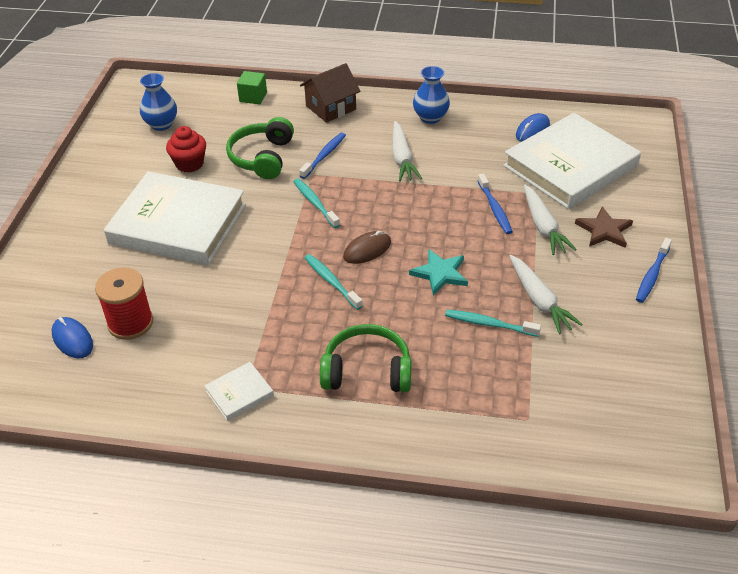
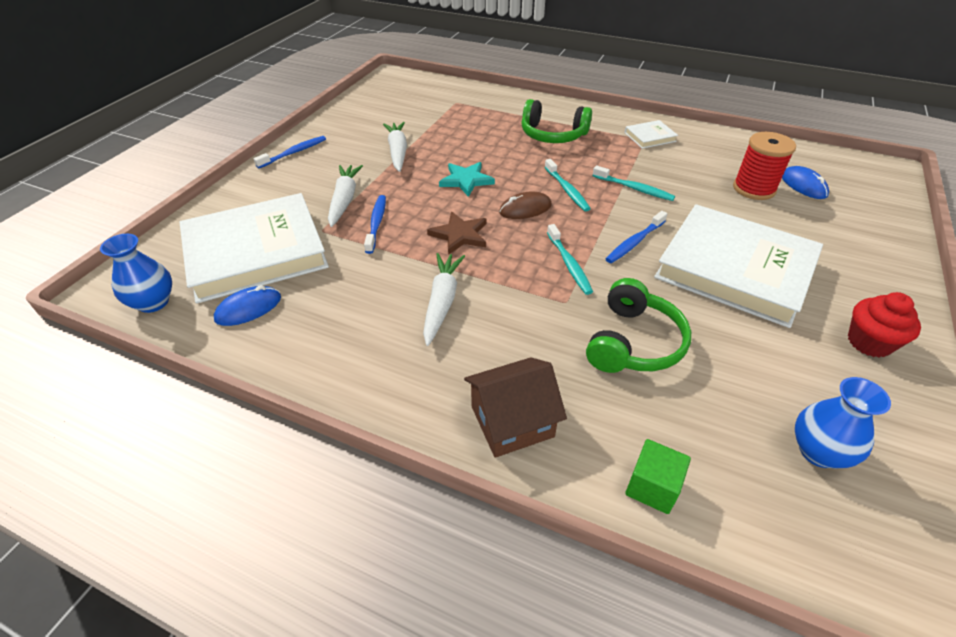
camera: 165 degrees left, 0 degrees up
red cupcake [166,126,206,172] -> red cupcake moved to [848,292,921,358]
blue toothbrush [299,133,346,179] -> blue toothbrush moved to [606,211,667,263]
blue vase [413,66,450,124] -> blue vase moved to [100,234,172,313]
turquoise toothbrush [445,310,541,337] -> turquoise toothbrush moved to [593,165,675,201]
brown star [575,207,633,248] -> brown star moved to [427,212,486,255]

